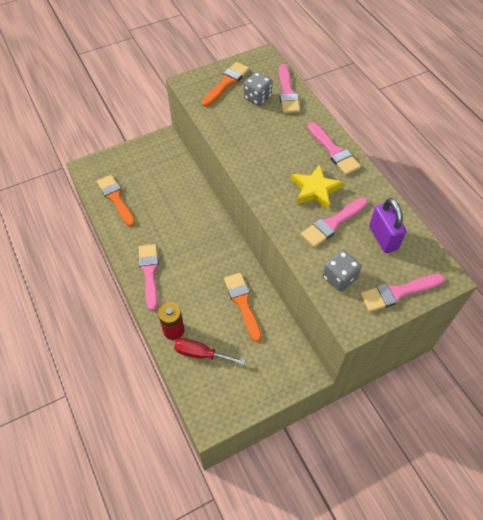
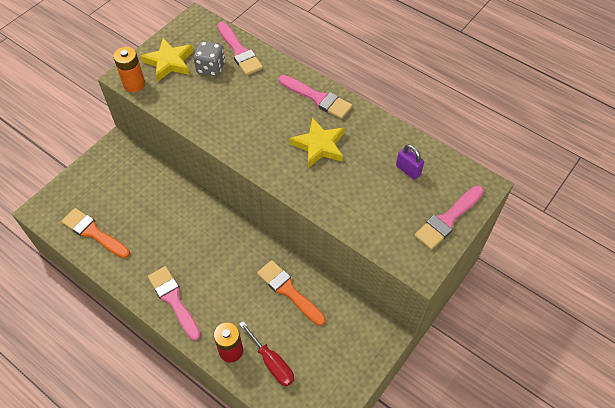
camera: 25 degrees left, 0 degrees up
red screwdriver [174,338,245,365] -> red screwdriver turned 120 degrees counterclockwise [239,321,294,386]
orange brush [202,62,249,107] -> yellow star [141,38,193,82]
pink brush [301,197,368,247] -> none
grey dice [323,250,361,292] -> none
purple padlock [369,198,406,253] -> purple padlock [396,144,424,180], size x0.65
none -> orange battery [113,47,145,92]

